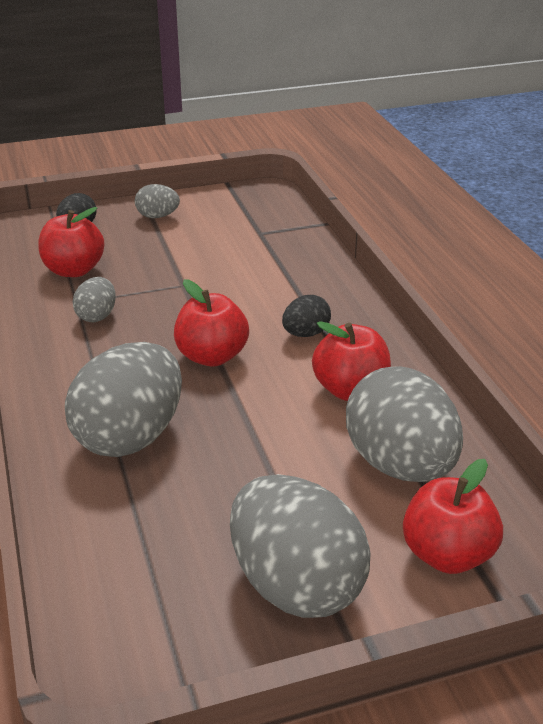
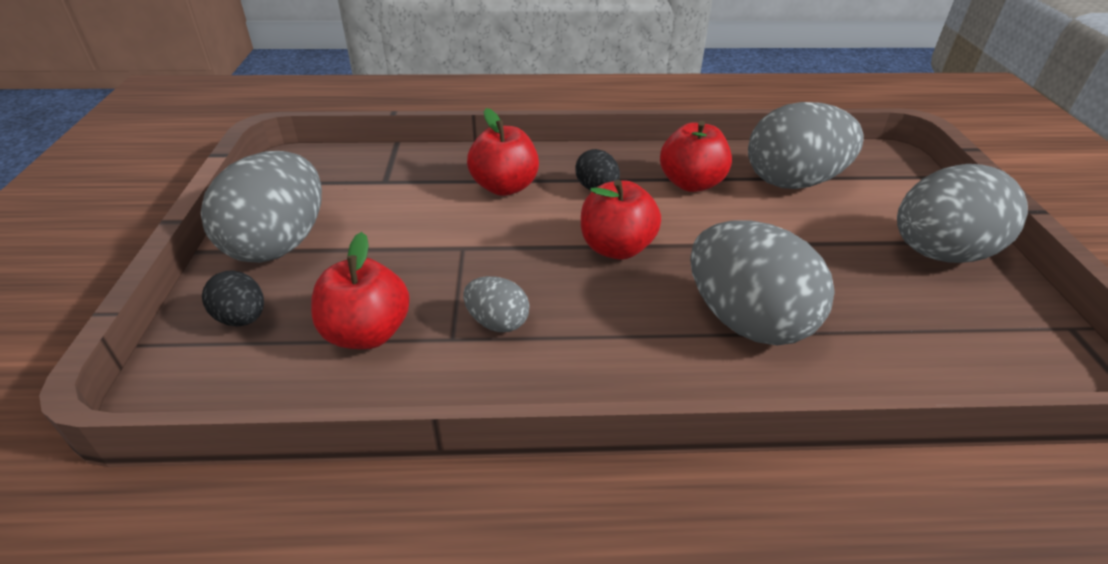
camera: 75 degrees left, 5 degrees up
grey egg [135,184,180,218] -> grey egg [201,151,322,263], size x2.08
red apple [403,459,503,574] -> red apple moved to [467,108,539,196]

